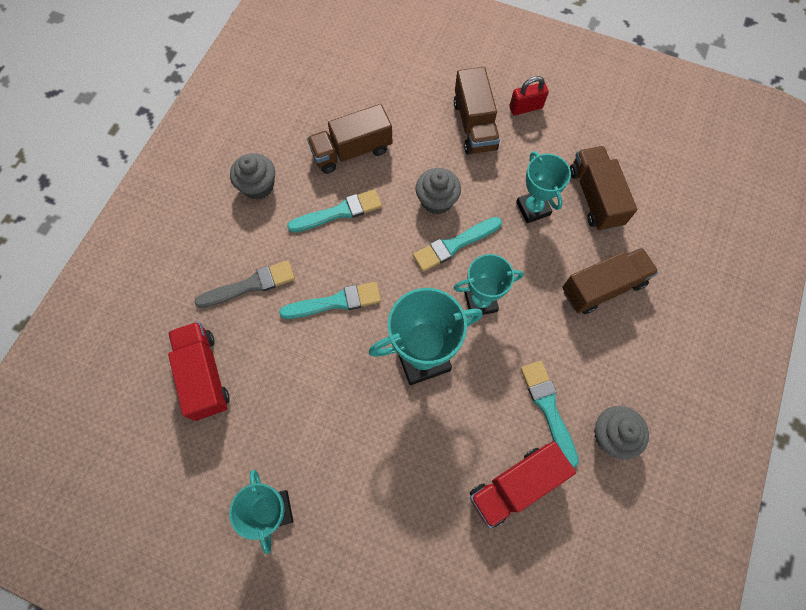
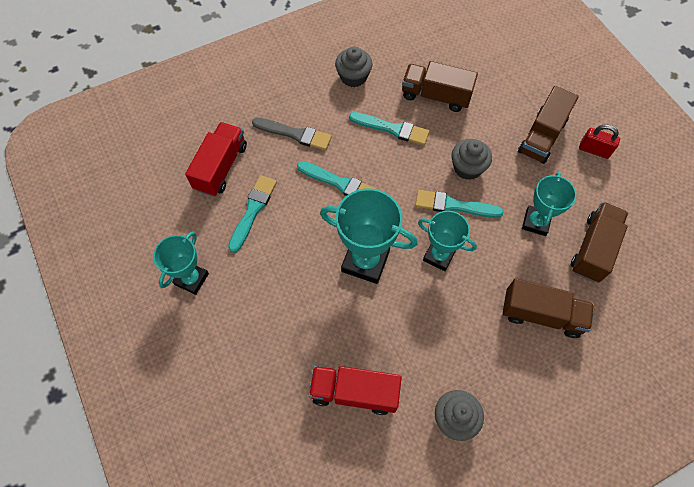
camera: 40 degrees right, 5 degrees down
turquoise brush [521,361,579,467] -> turquoise brush moved to [228,175,277,253]

